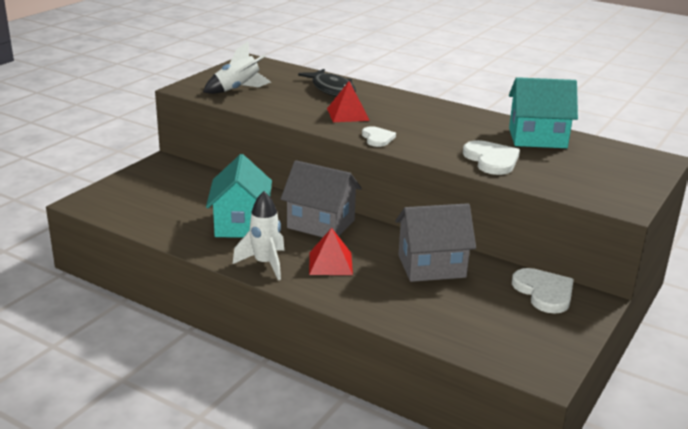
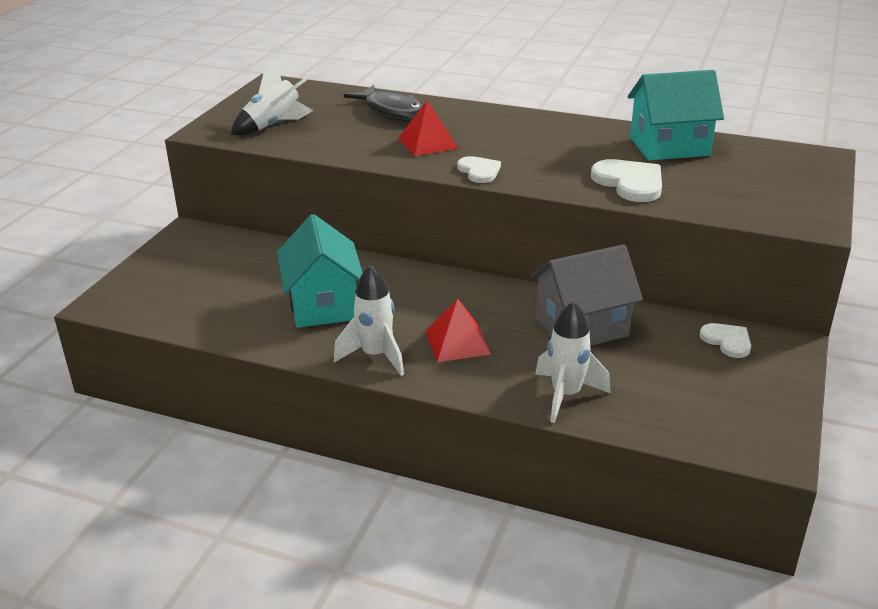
camera: 10 degrees left, 5 degrees up
grey house [281,160,362,237] -> none
white heart [512,268,574,314] -> white heart [700,323,751,358], size x0.63
none -> white rocket [535,301,611,423]

